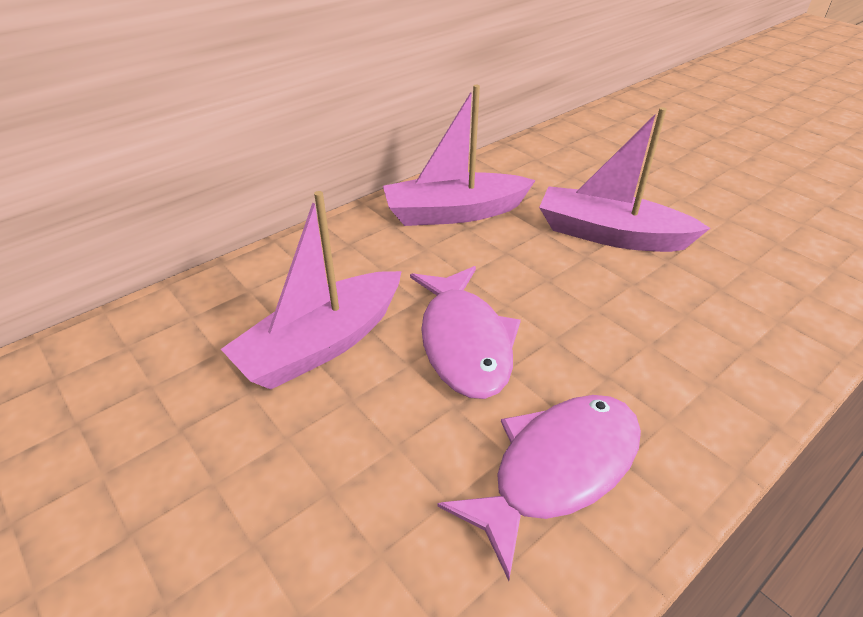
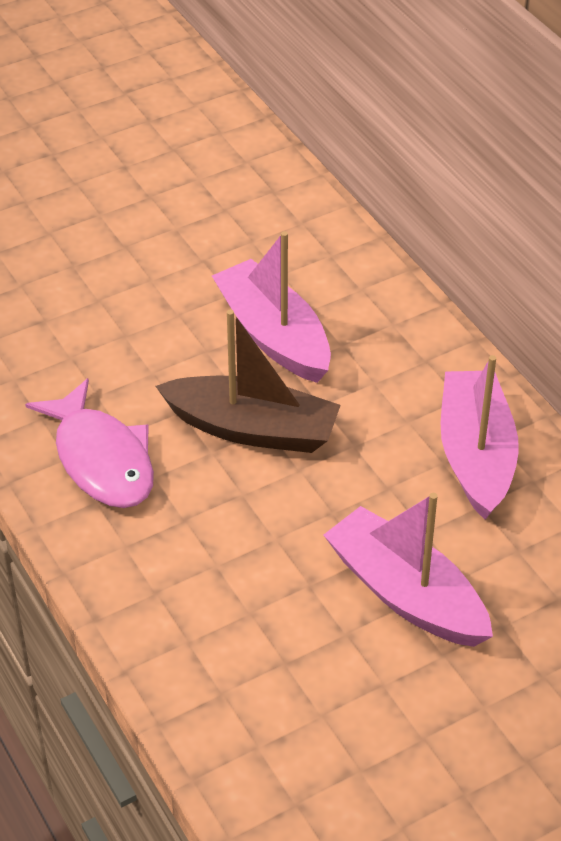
camera: 100 degrees right, 5 degrees up
pink fish [410,266,521,399] -> brown boat [156,309,341,453]
pink boat [539,107,710,252] -> pink boat turned 75 degrees counterclockwise [324,493,493,647]

